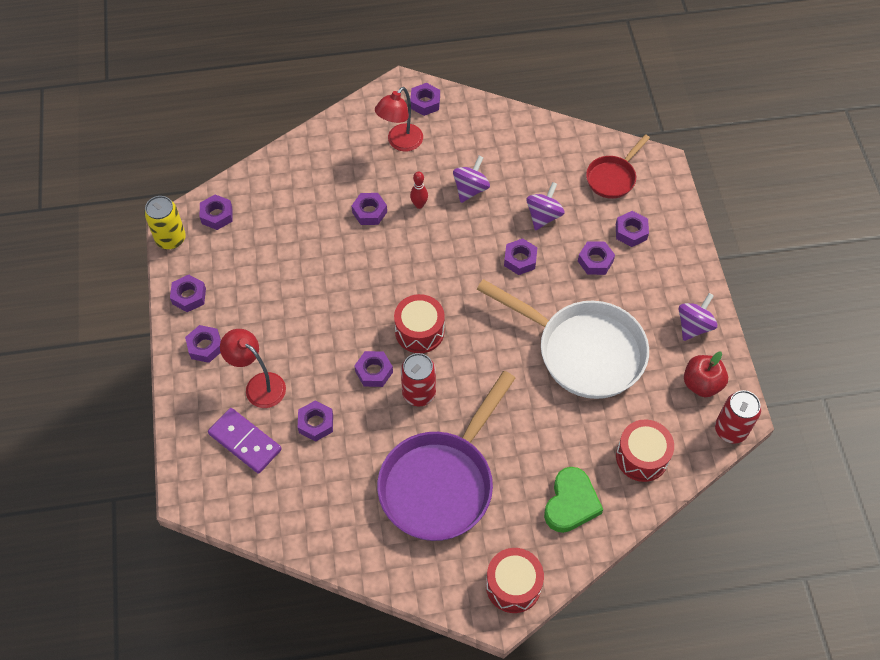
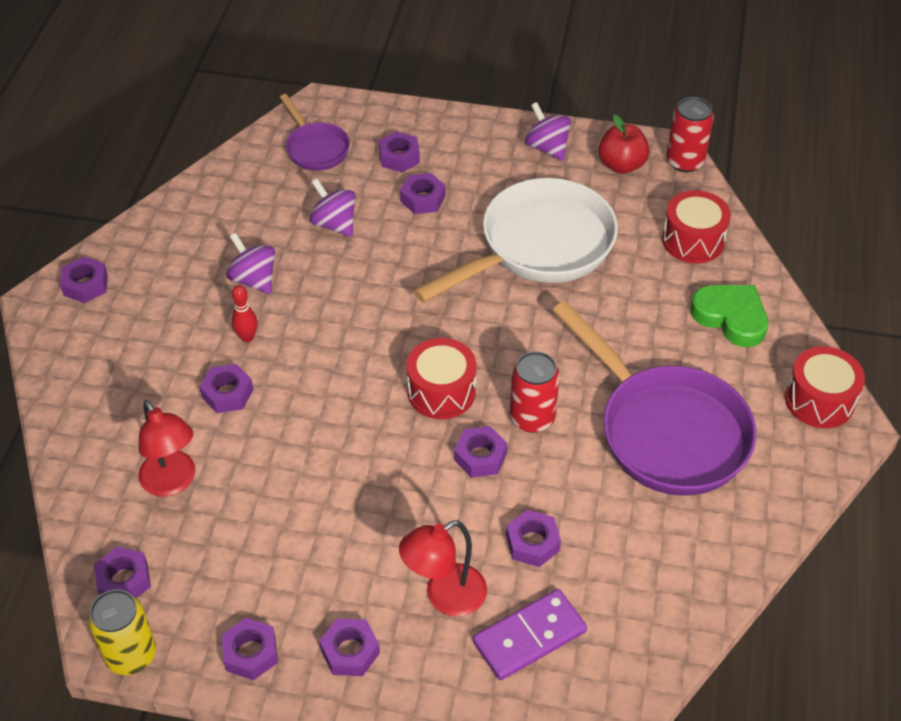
camera: 70 degrees left, 10 degrees down
red lamp [375,87,423,151] -> red lamp moved to [138,400,195,497]
purple nut [504,238,537,275] -> none
red pan [586,134,650,199] -> purple pan [280,94,350,171]

